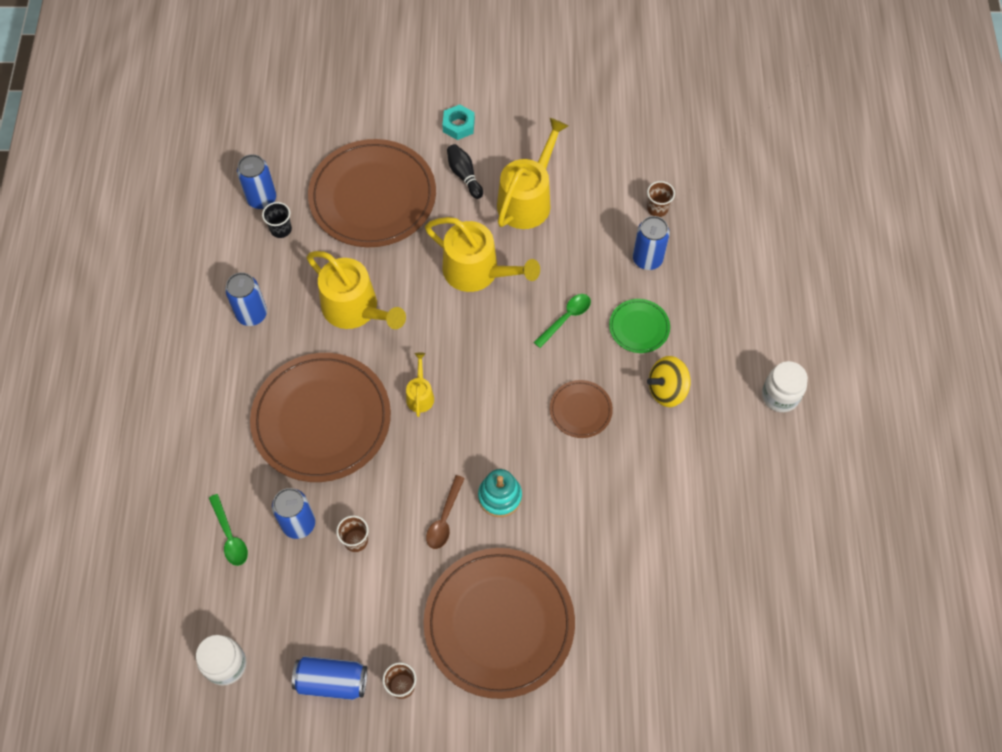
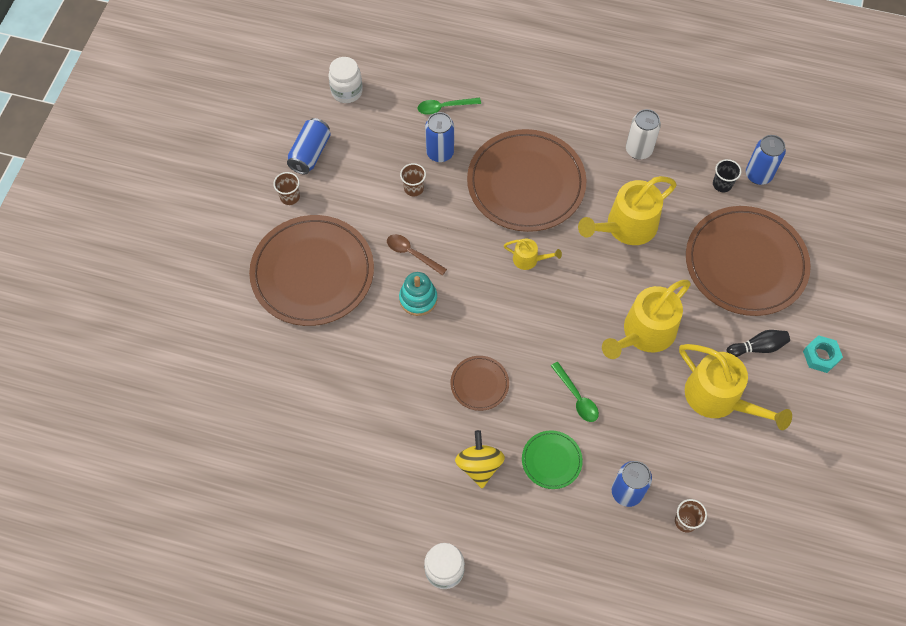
camera: 105 degrees right, 0 degrees up
blue can [225,272,267,326] -> white can [626,109,661,159]

